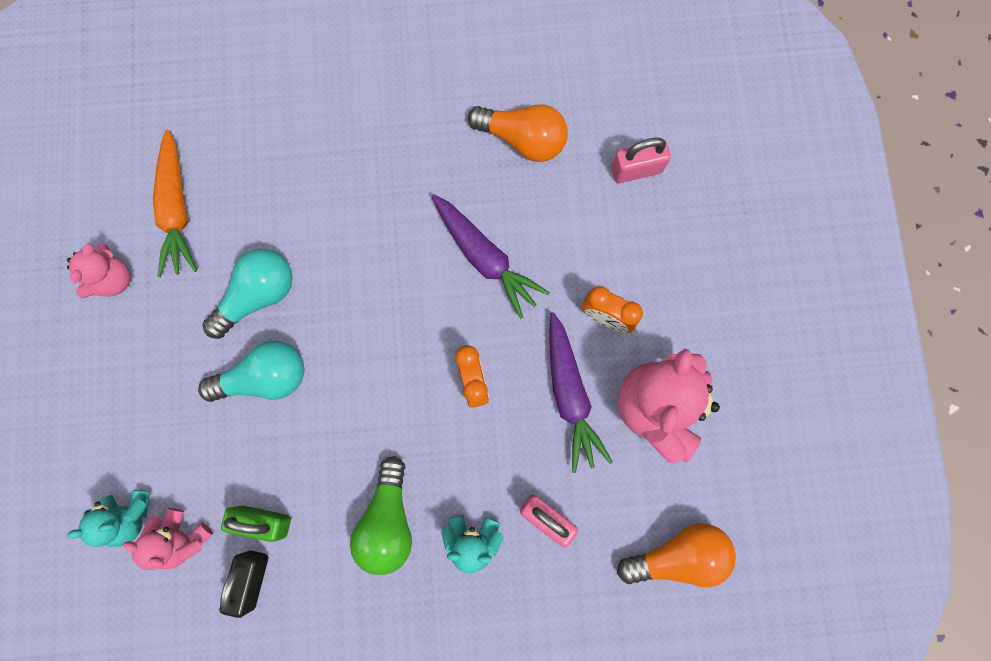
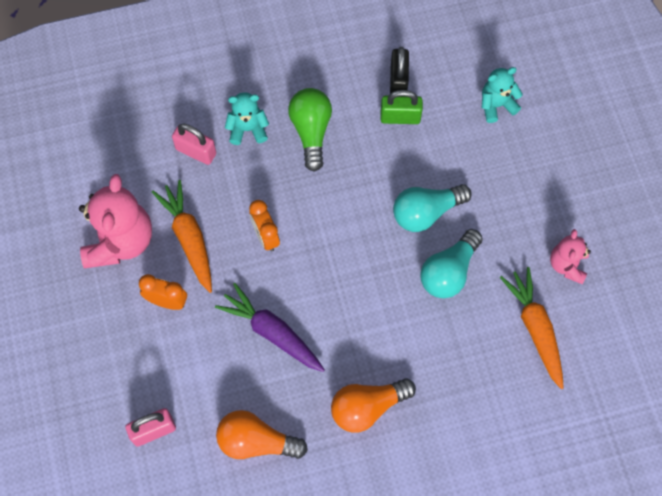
camera: 170 degrees right, 10 degrees down
pink teddy bear [123,508,213,570] -> none
purple carrot [549,312,613,473] -> orange carrot [152,180,212,293]
orange light bulb [617,523,736,587] -> orange light bulb moved to [331,378,416,433]

